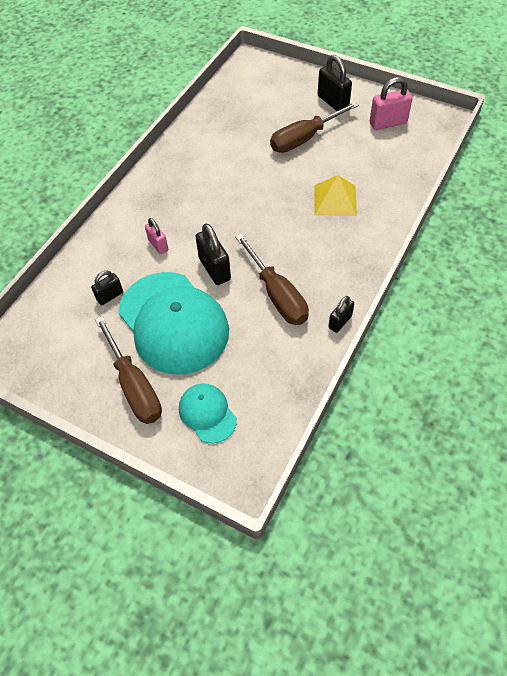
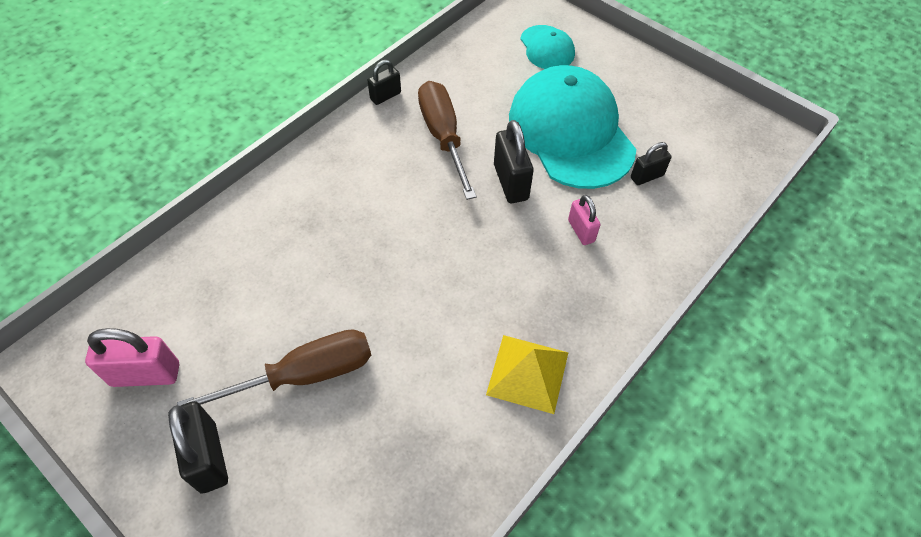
camera: 170 degrees left, 0 degrees up
brown screwdriver [95,316,162,424] -> none
yellow pyramid [315,175,357,216] -> yellow pyramid moved to [486,335,568,414]

